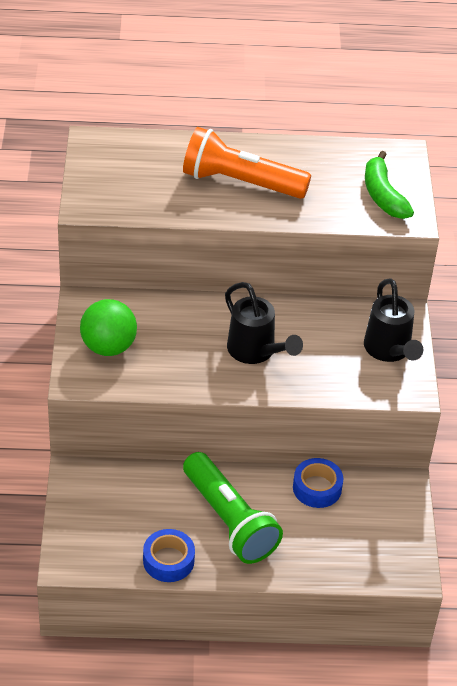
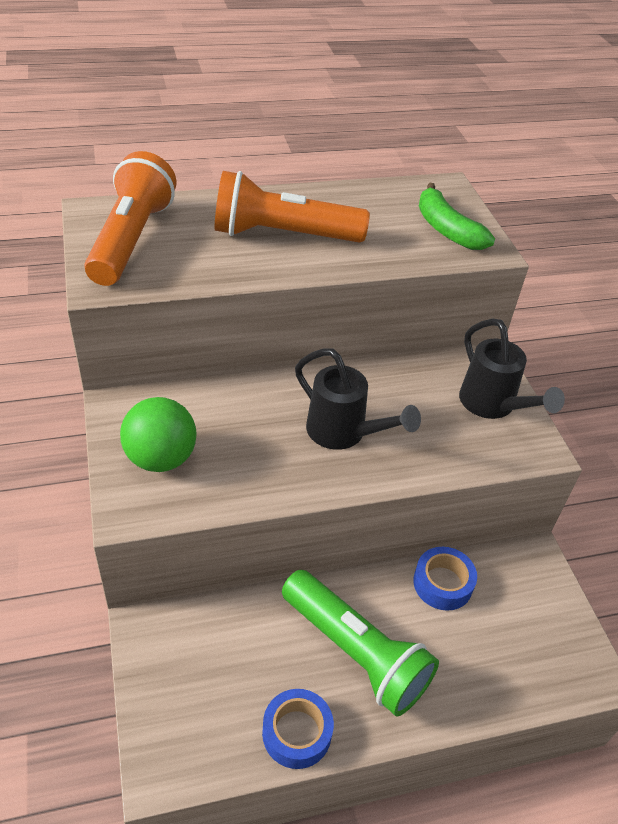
camera: 15 degrees left, 0 degrees up
none -> orange flashlight [84,151,176,286]

